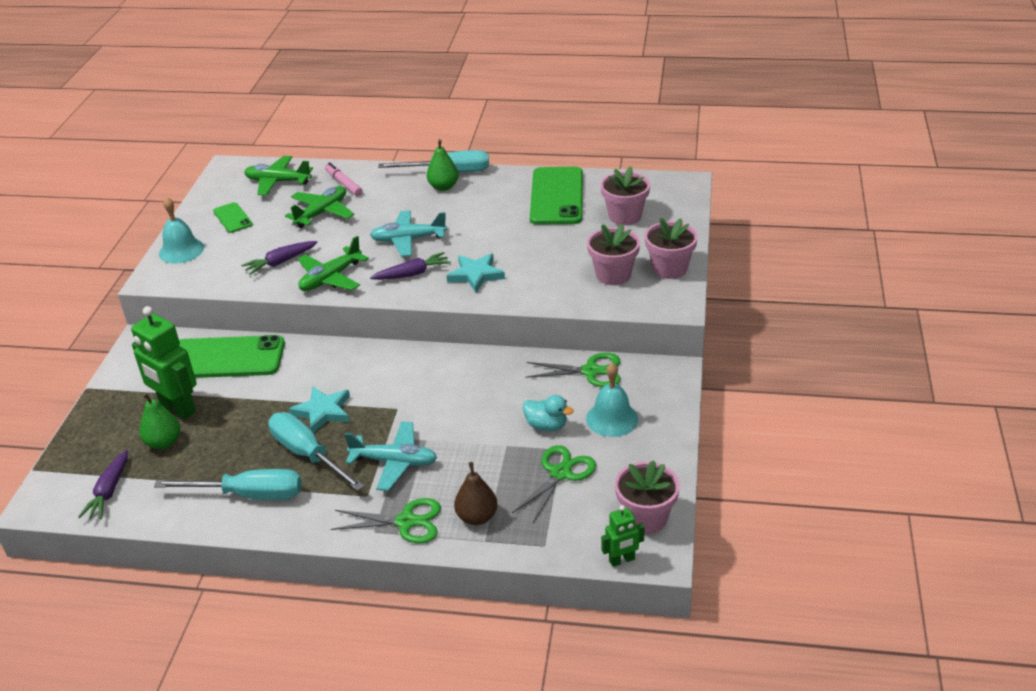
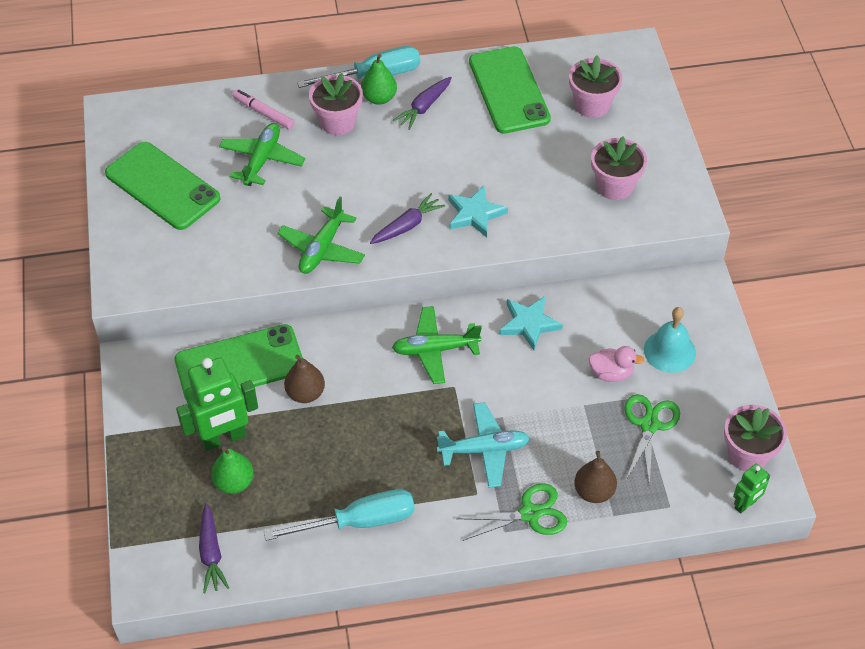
camera: 20 degrees left, 15 degrees up
green robot [131,306,197,420] -> green robot turned 45 degrees counterclockwise [176,358,258,451]
turquoise bell [159,197,204,264] -> none
green phone [213,202,253,233] -> green phone [105,142,221,230], size x2.01
purple carrot [241,241,318,275] -> purple carrot moved to [393,77,452,130]
green plane [244,156,313,196] -> green plane moved to [392,306,482,384]
turquoise screwdriver [268,412,365,491] -> none
turquoise star [289,387,350,433] -> turquoise star moved to [500,296,563,350]
turquoise plane [370,210,447,257] -> none
turquoise duck [523,395,574,431] -> pink duck [588,346,644,382]
green scissors [526,353,620,387] -> none
pink flower pot [644,218,698,279] -> pink flower pot moved to [309,73,363,135]
none -> brown pear [284,355,325,403]

